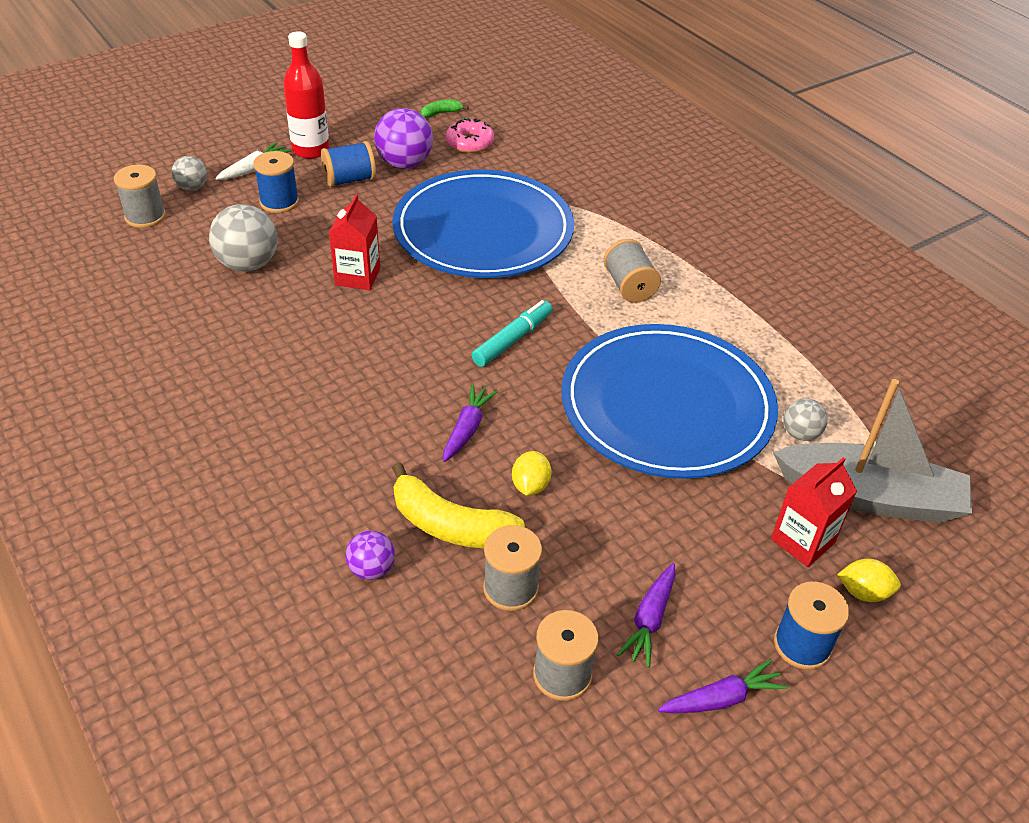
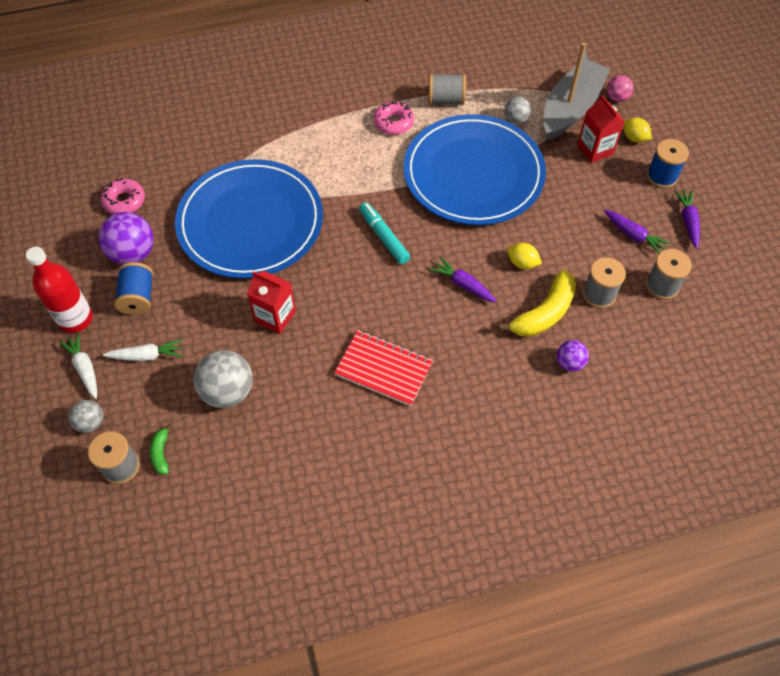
camera: 70 degrees left, 15 degrees up
blue spool [253,151,299,213] -> white carrot [103,339,183,361]
green banana [421,100,468,118] -> green banana moved to [150,424,172,475]
grey spool [604,239,661,303] -> grey spool moved to [428,73,466,105]
yellow lemon [837,559,901,602] -> yellow lemon turned 75 degrees counterclockwise [623,117,652,143]
none -> red notebook [334,330,433,406]
none -> pink donut [374,101,414,135]
none -> pink ball [607,75,633,102]

